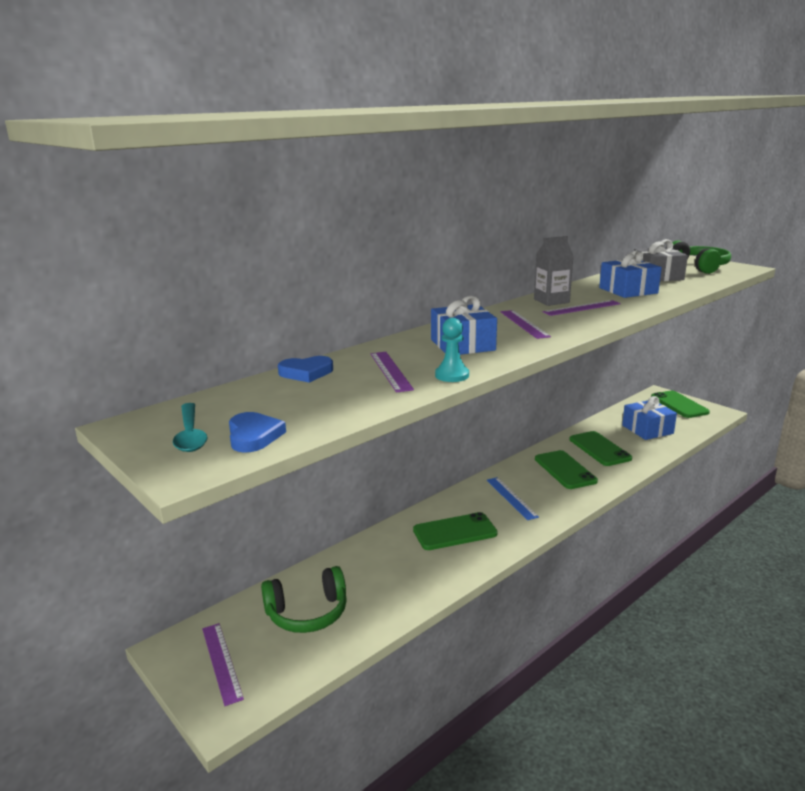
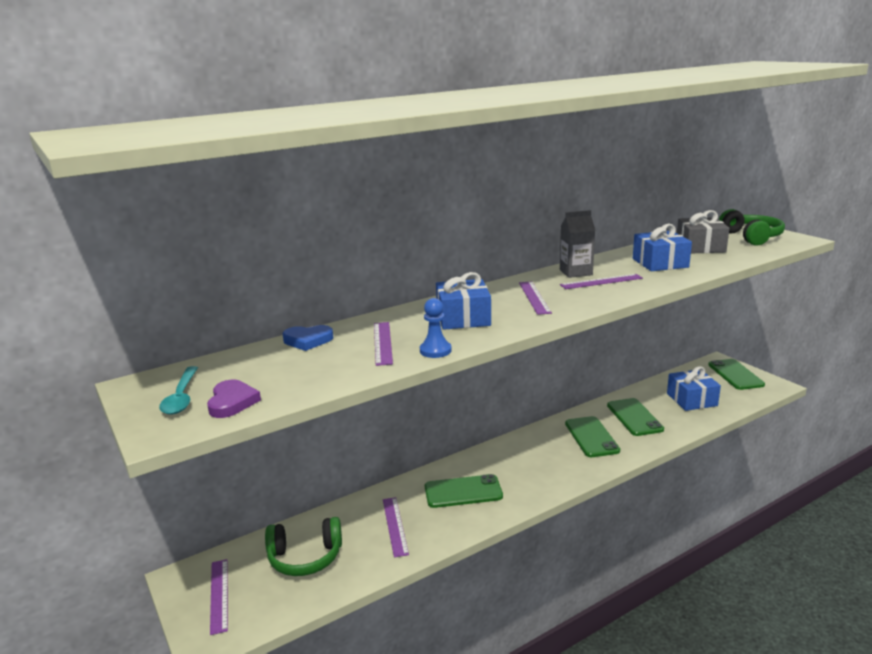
camera: 10 degrees right, 0 degrees up
blue heart [229,412,286,453] -> purple heart [207,380,261,418]
turquoise pawn [435,318,469,382] -> blue pawn [420,298,452,358]
blue ruler [487,477,539,520] -> none
none -> purple ruler [383,497,409,558]

